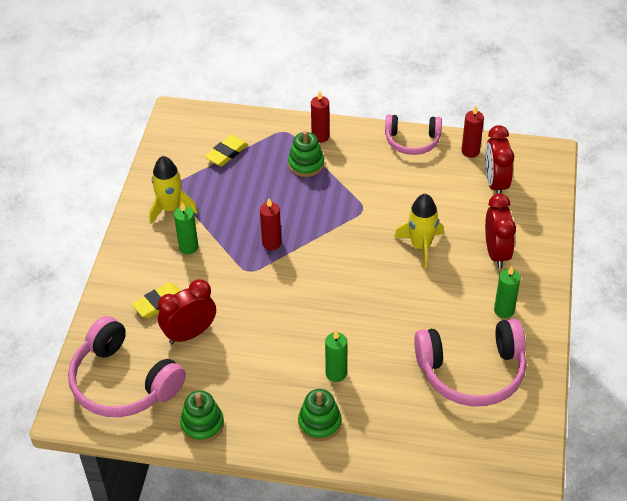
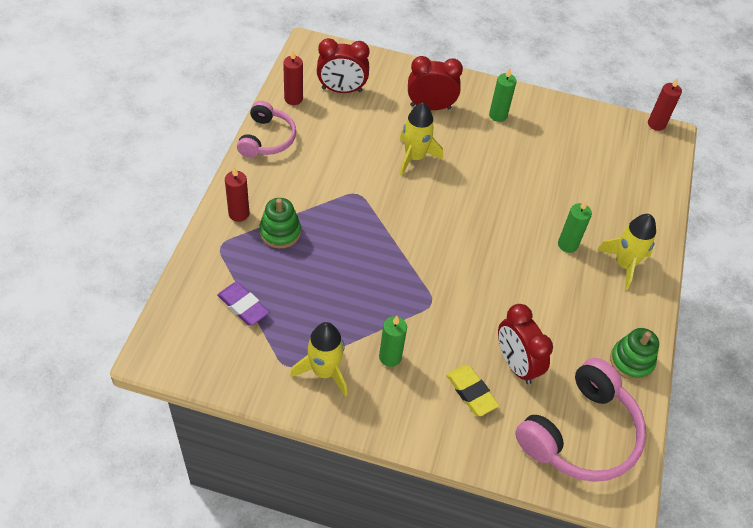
camera: 90 degrees left, 5 degrees up
yellow eraser [205,135,248,166] -> purple eraser [217,282,269,325]
red candle [260,198,282,250] -> red candle moved to [648,78,682,131]
green stacking toy [298,389,342,441] -> yellow rocket [597,214,656,290]
pink headphones [414,319,526,406] -> none

